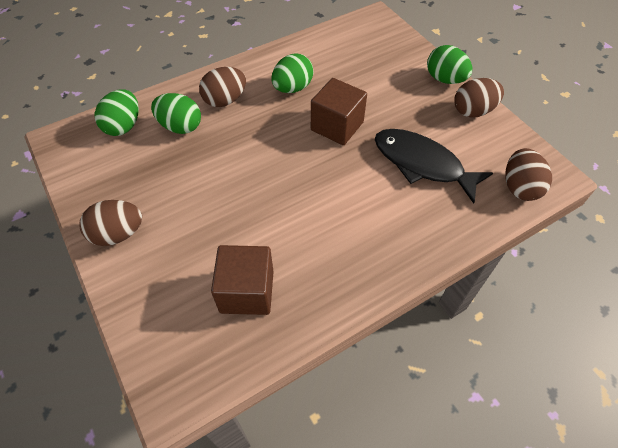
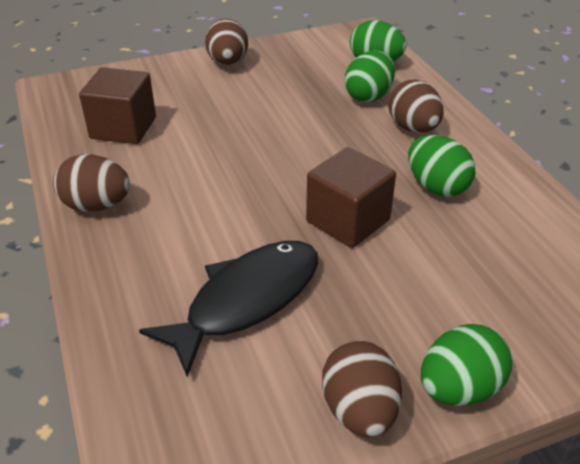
camera: 100 degrees right, 15 degrees down
brown egg [505,148,552,201] -> brown egg moved to [53,154,130,212]

